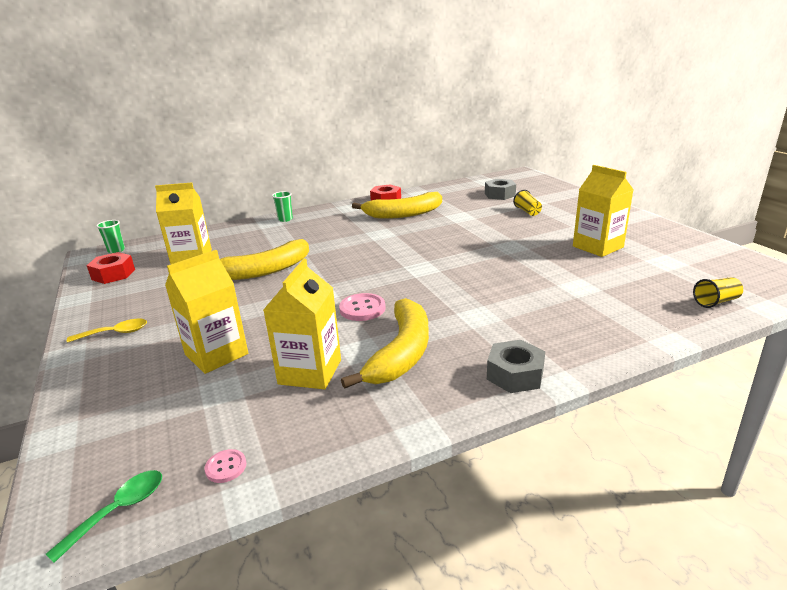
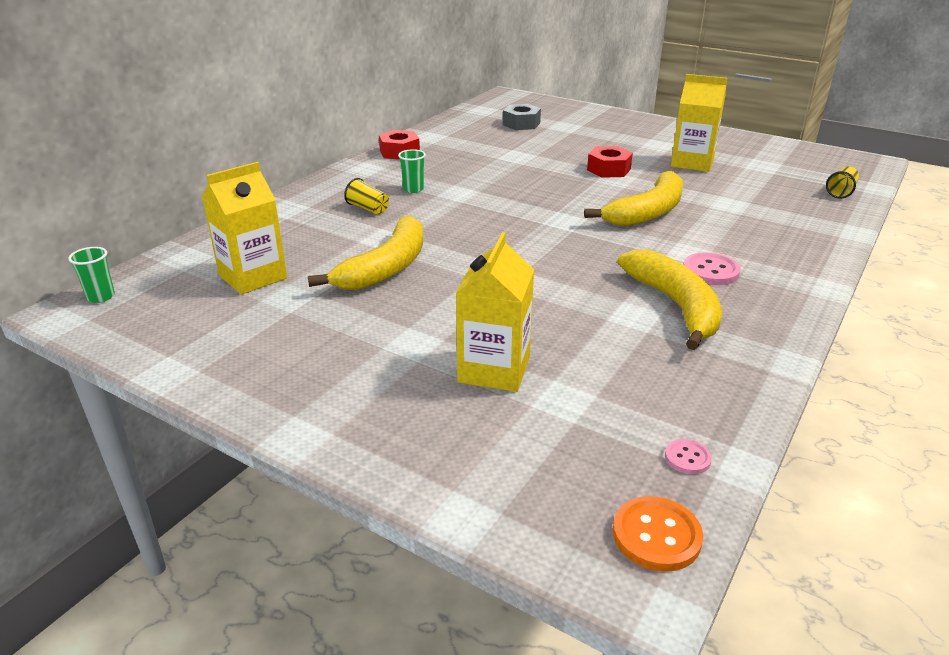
camera: 35 degrees left, 5 degrees up
green spoon [46,470,162,563] -> orange button [613,496,703,572]
yellow spoon [67,319,147,343] -> none
red nut [86,252,135,284] -> red nut moved to [587,146,633,178]
yellow carton [263,259,341,389] -> none
green cup [272,191,293,222] -> green cup moved to [398,149,426,193]
pink button [339,293,386,321] -> pink button moved to [683,253,741,285]
yellow banana [352,192,442,219] -> yellow banana moved to [584,171,683,226]
grey nut [487,340,545,393] -> none
yellow cup [513,190,542,216] -> yellow cup moved to [344,178,389,214]

